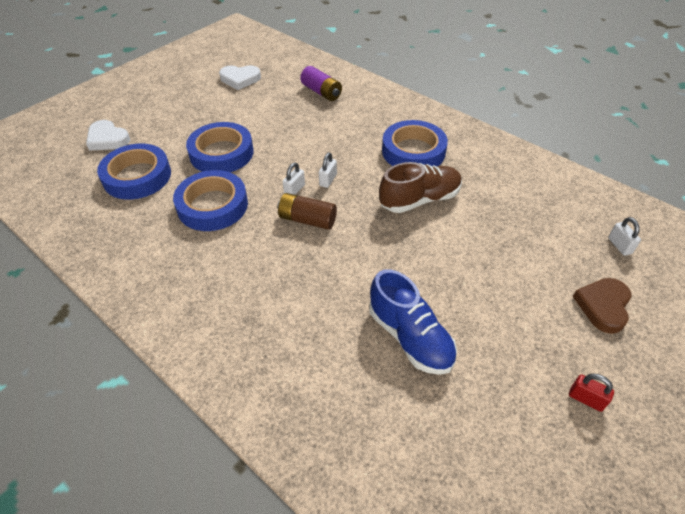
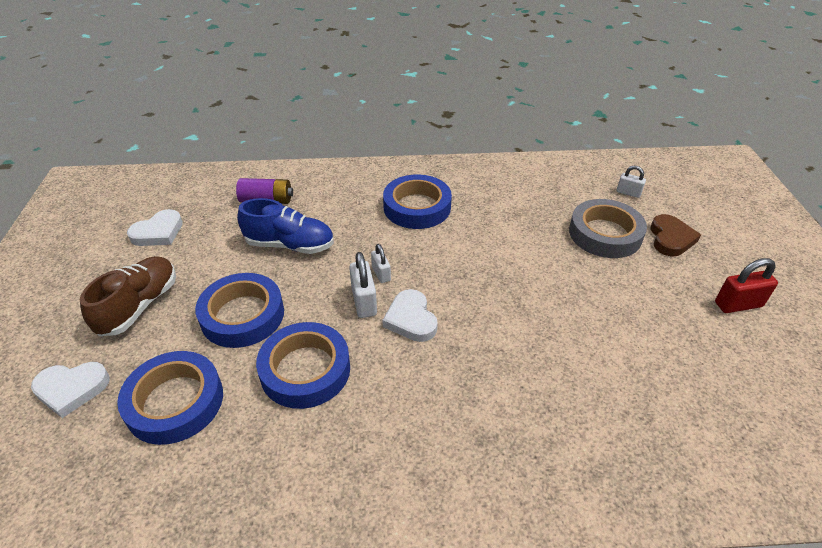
camera: 45 degrees left, 5 degrees down
brown battery [277,193,337,230] -> white heart [382,289,438,342]
white padlock [283,163,305,195] -> white padlock [349,252,377,318], size x1.58
blue shoe [369,269,457,375] -> blue shoe moved to [237,198,334,254]
brown shoe [379,162,462,213] -> brown shoe moved to [80,256,176,336]
red padlock [569,374,614,412] -> red padlock [715,258,778,313], size x1.58
brown heart [573,278,631,334] -> brown heart turned 150 degrees counterclockwise [650,214,701,256]
none -> grey tape [569,199,647,258]

